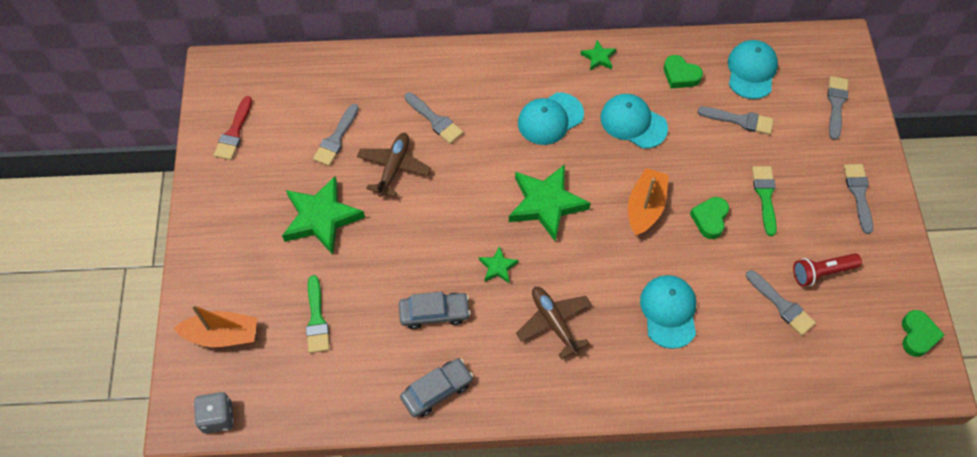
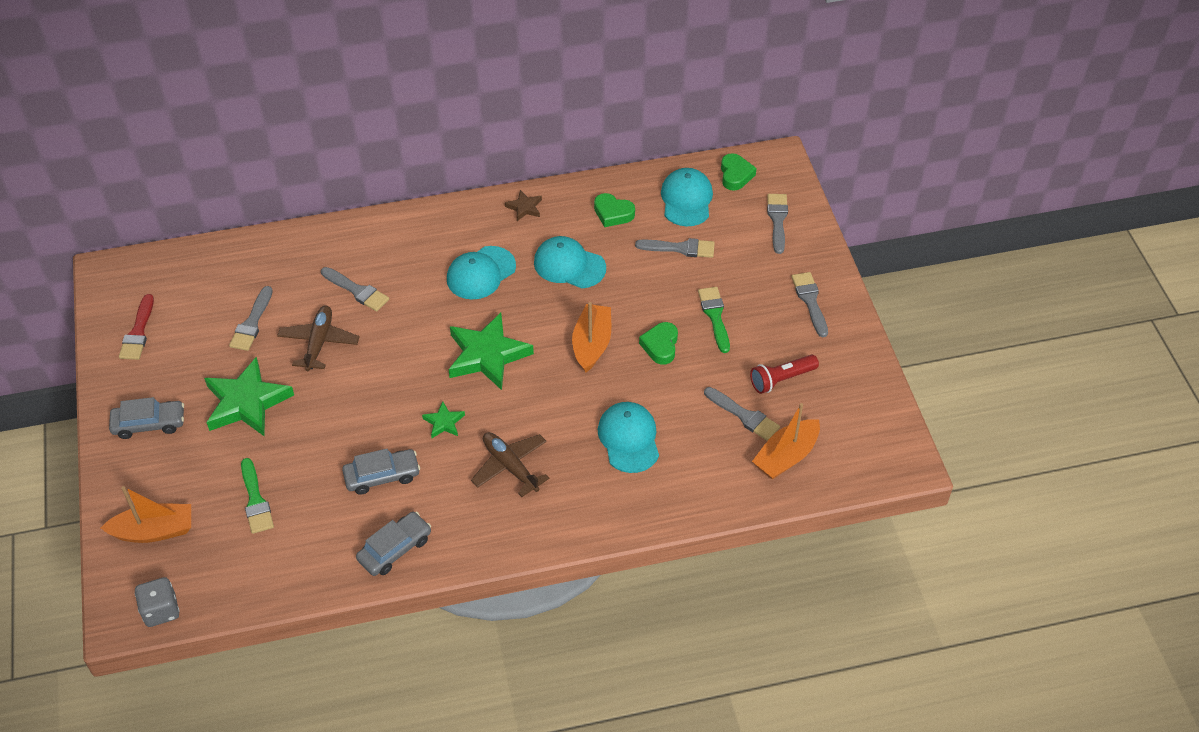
camera: 10 degrees left, 10 degrees down
green star [581,40,616,70] -> brown star [505,190,542,221]
green heart [902,310,945,357] -> green heart moved to [721,153,756,191]
none -> grey car [109,397,184,439]
none -> orange boat [752,403,820,479]

